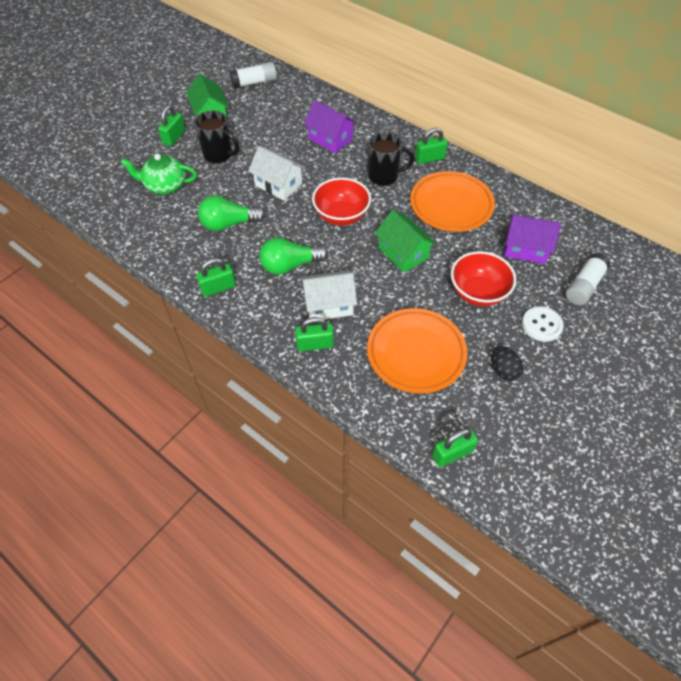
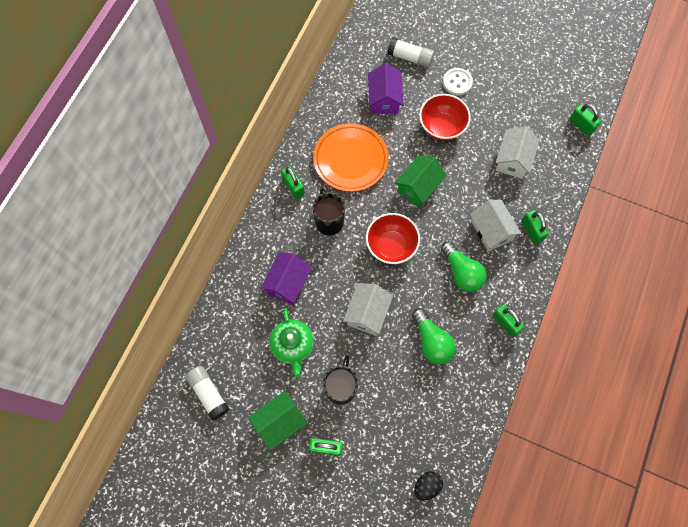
camera: 105 degrees left, 15 degrees up
green teapot [121,154,197,194] -> green teapot moved to [270,308,314,378]
orange plate [367,308,468,394] -> white house [496,126,540,179]
black egg [492,347,523,381] -> black egg moved to [414,471,443,500]

